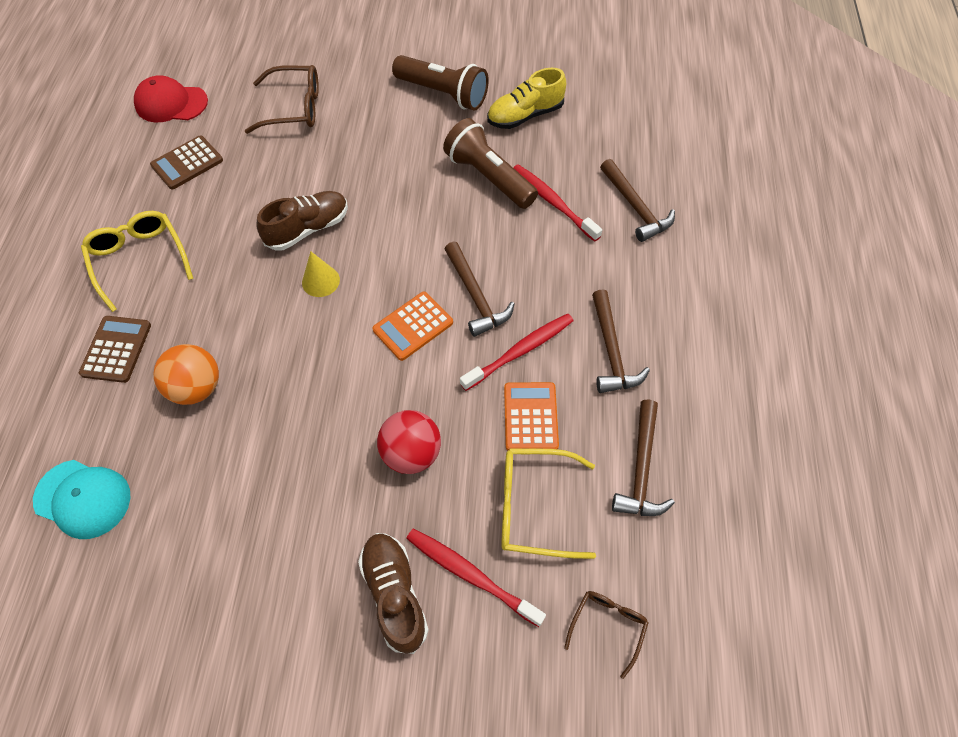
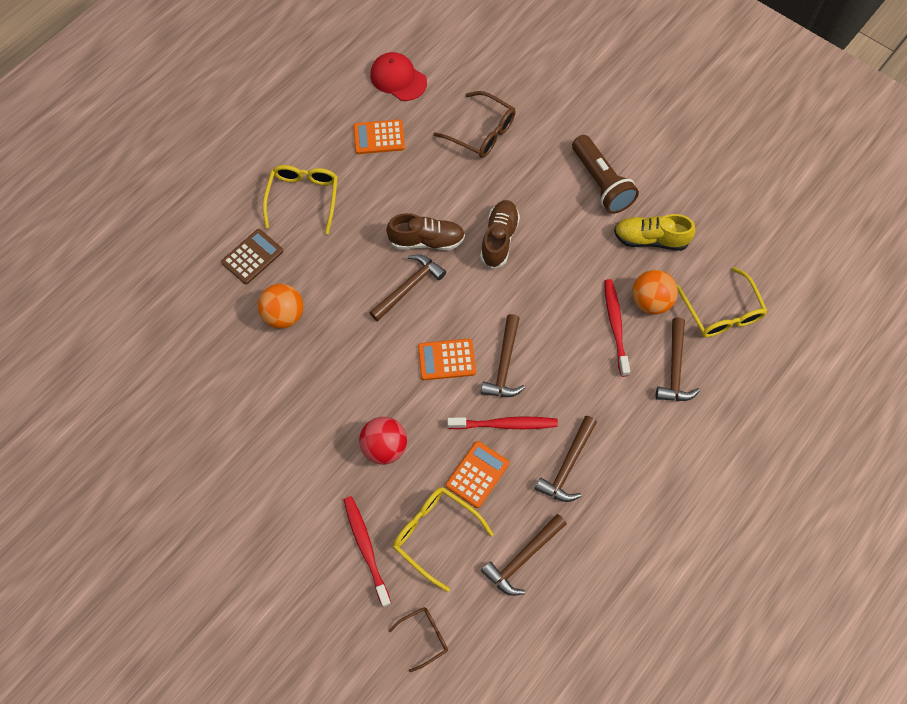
camera: 35 degrees right, 5 degrees up
turquoise cap [33,460,130,539] -> none
brown calculator [150,135,223,190] -> orange calculator [353,119,405,154]
yellow cone [302,251,340,297] -> brown hammer [370,254,446,321]
brown shoe [358,533,429,654] -> brown shoe moved to [480,200,520,269]
brown flashlight [443,118,538,209] -> none
none -> orange ball [632,270,678,314]
none -> yellow glasses [677,267,767,337]

